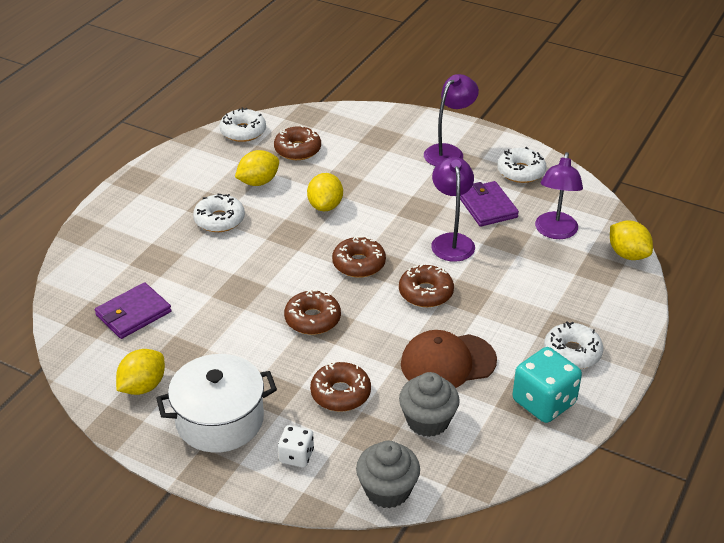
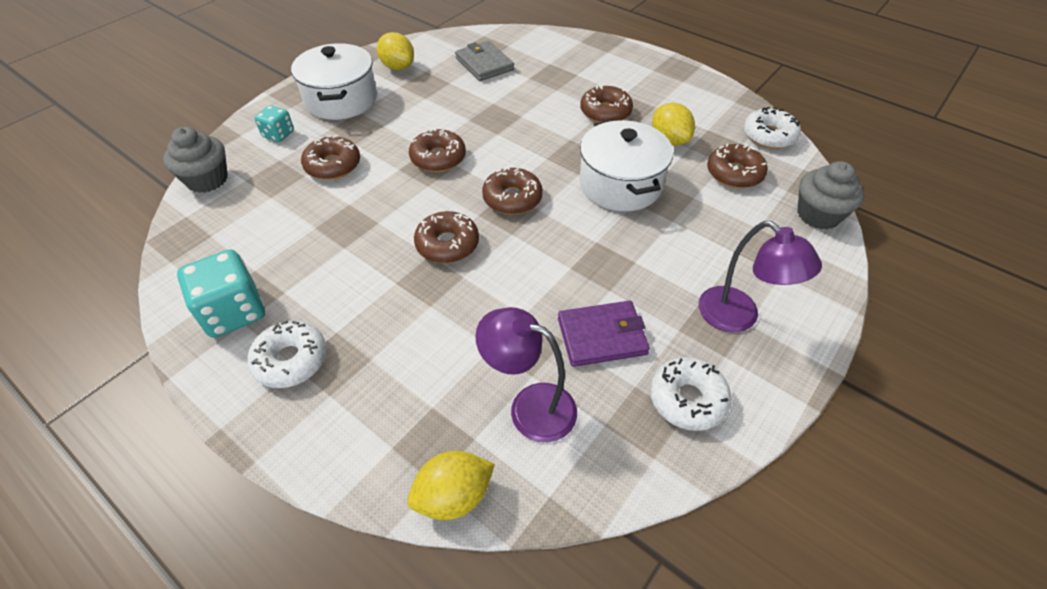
camera: 100 degrees right, 10 degrees up
purple wallet [95,282,171,339] -> grey wallet [455,41,514,81]
white donut [193,194,245,232] -> brown donut [580,84,633,123]
white dice [278,425,314,467] -> turquoise dice [254,105,294,142]
yellow lemon [307,173,343,211] -> white pot [580,120,673,211]
grey cupcake [399,372,460,437] -> grey cupcake moved to [797,161,864,229]
brown cap [401,330,497,388] -> none
purple lamp [431,157,475,262] -> none

